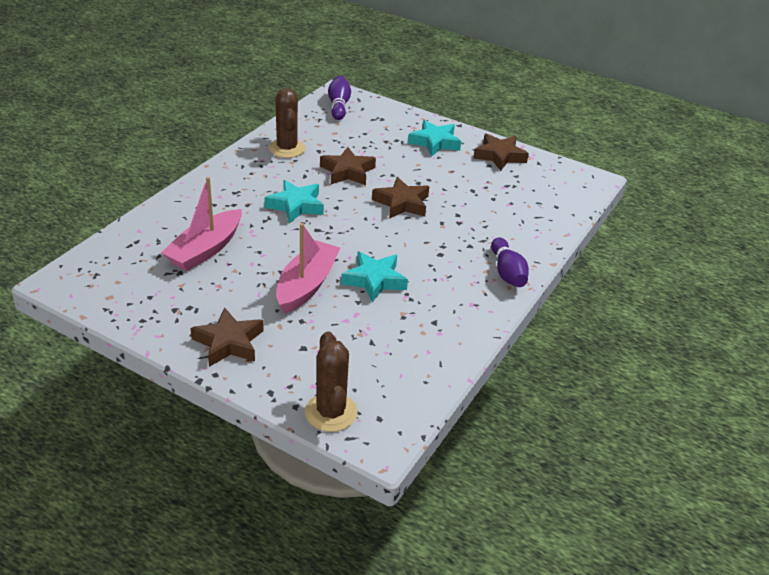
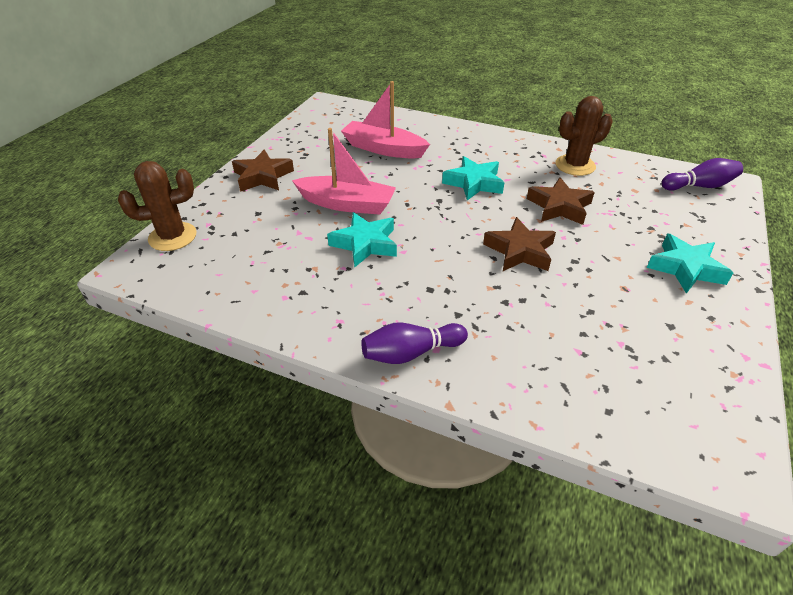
camera: 85 degrees right, 5 degrees up
brown star [473,134,529,171] -> none

